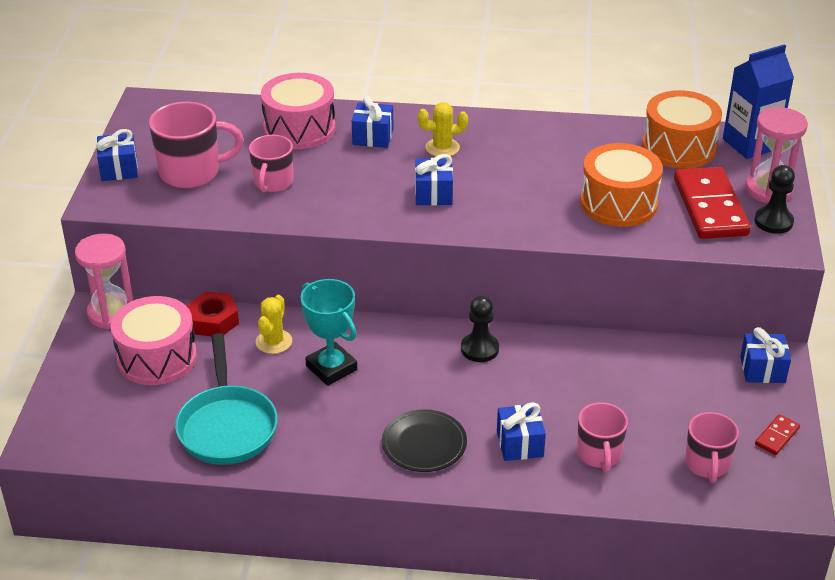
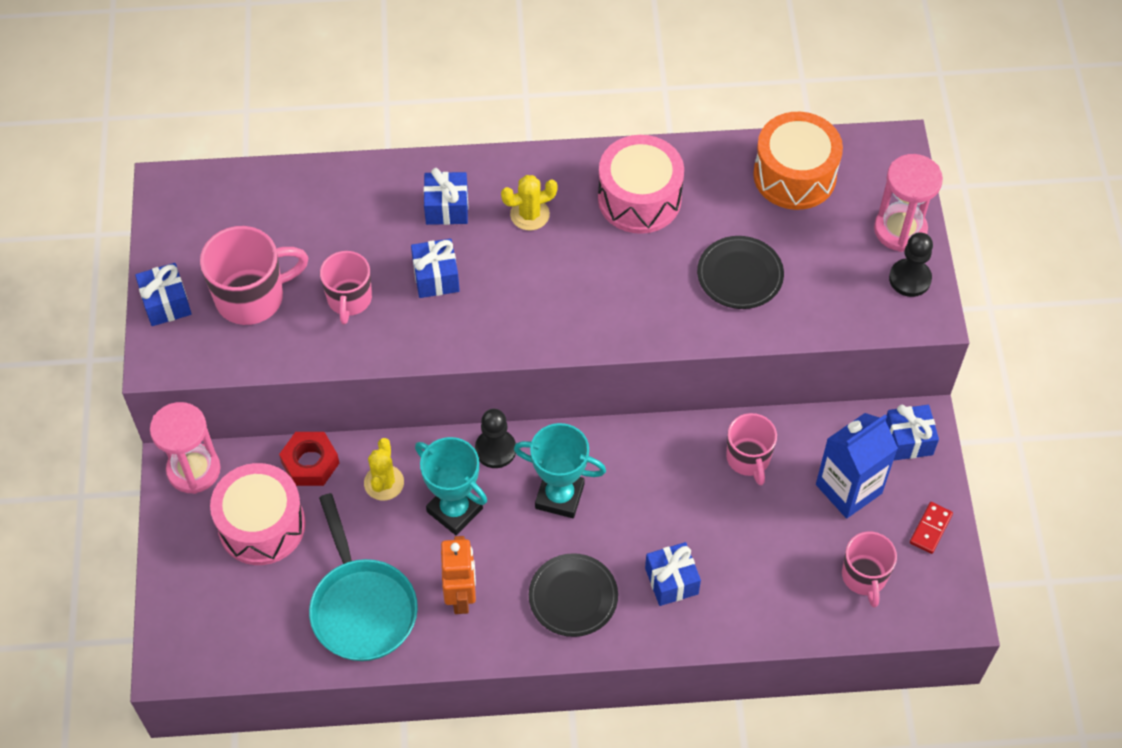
camera: 10 degrees left, 20 degrees up
pink drum [261,73,336,149] -> pink drum moved to [598,135,684,234]
blue gift [415,154,453,205] -> blue gift moved to [411,239,460,298]
black pawn [461,295,499,362] -> black pawn moved to [475,409,516,468]
pink mug [577,402,628,472] -> pink mug moved to [726,413,777,486]
orange drum [580,143,663,227] -> black plate [697,236,784,309]
red domino [674,167,751,239] -> none
blue carton [723,44,794,159] -> blue carton moved to [816,413,898,519]
none -> orange robot [441,536,476,614]
none -> turquoise trophy [514,423,606,518]

